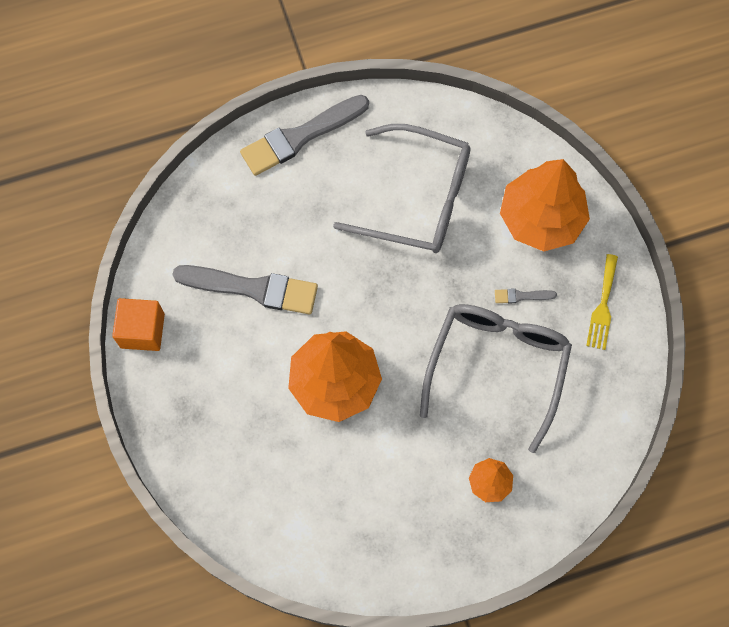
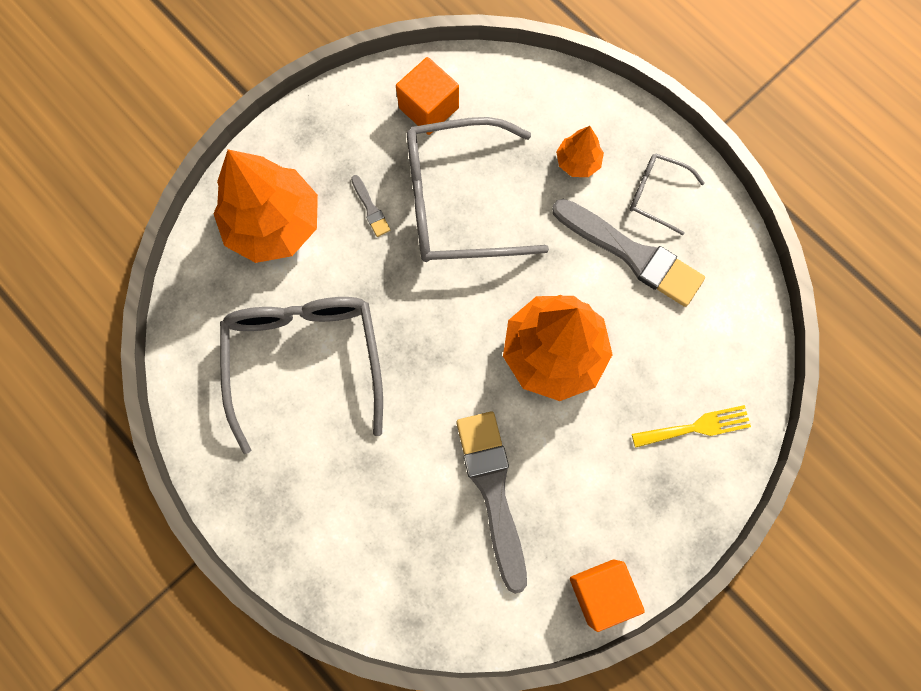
camera: 115 degrees left, 5 degrees up
grey brush [240,95,369,176] -> grey brush moved to [552,199,705,307]
yellow fork [586,254,618,350] -> yellow fork moved to [632,405,751,448]
none -> orange cube [396,57,459,135]
none -> grey glasses [630,153,704,235]

